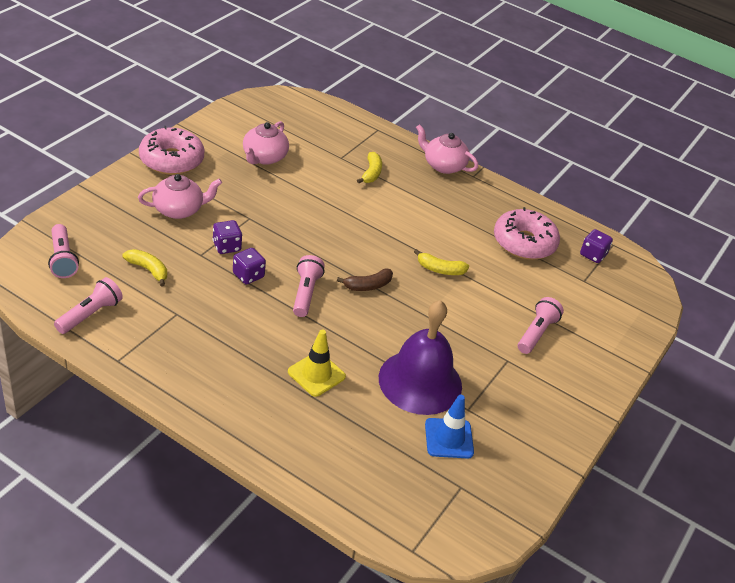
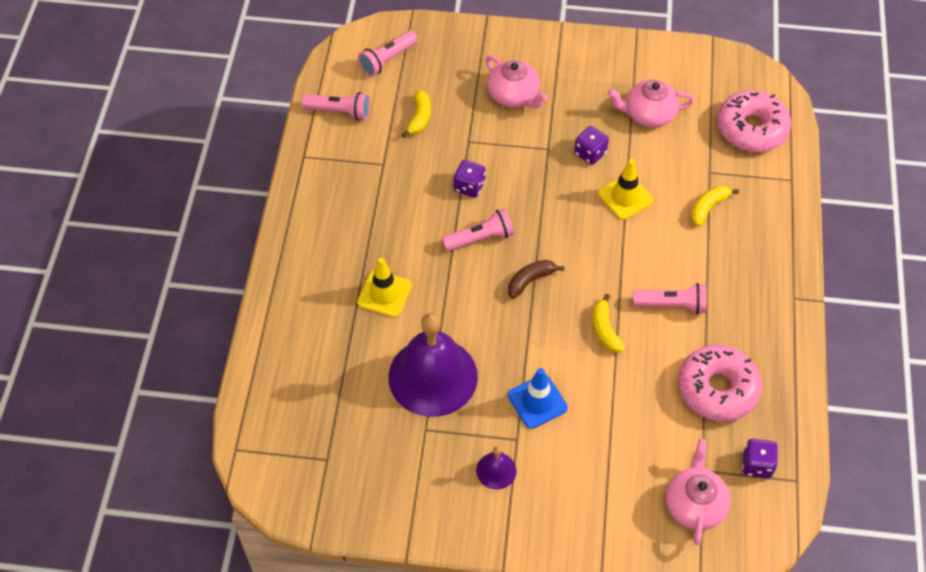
camera: 70 degrees right, 15 degrees up
pink donut [139,126,204,175] -> pink donut moved to [717,90,791,152]
purple dice [213,220,242,254] -> purple dice moved to [574,126,609,165]
brown banana [337,268,393,291] -> brown banana turned 105 degrees clockwise [508,260,565,299]
yellow banana [357,152,382,183] -> yellow banana turned 150 degrees clockwise [691,186,739,226]
pink teapot [416,124,478,174] -> pink teapot moved to [666,439,731,545]
blue traffic cone [425,395,474,458] -> blue traffic cone moved to [508,368,568,429]
pink flashlight [518,297,564,354] -> pink flashlight moved to [633,283,707,314]
none -> purple bell [476,446,516,490]
none -> yellow traffic cone [598,159,653,220]

